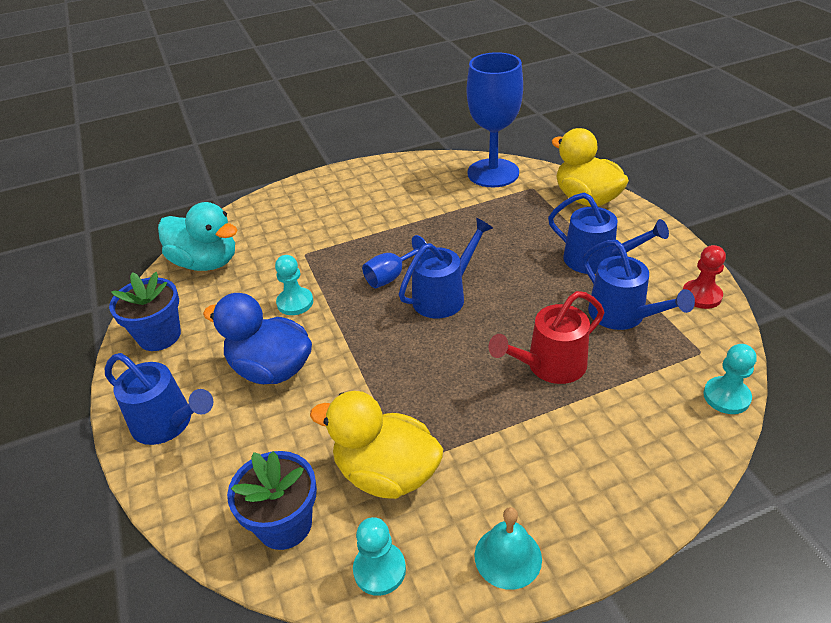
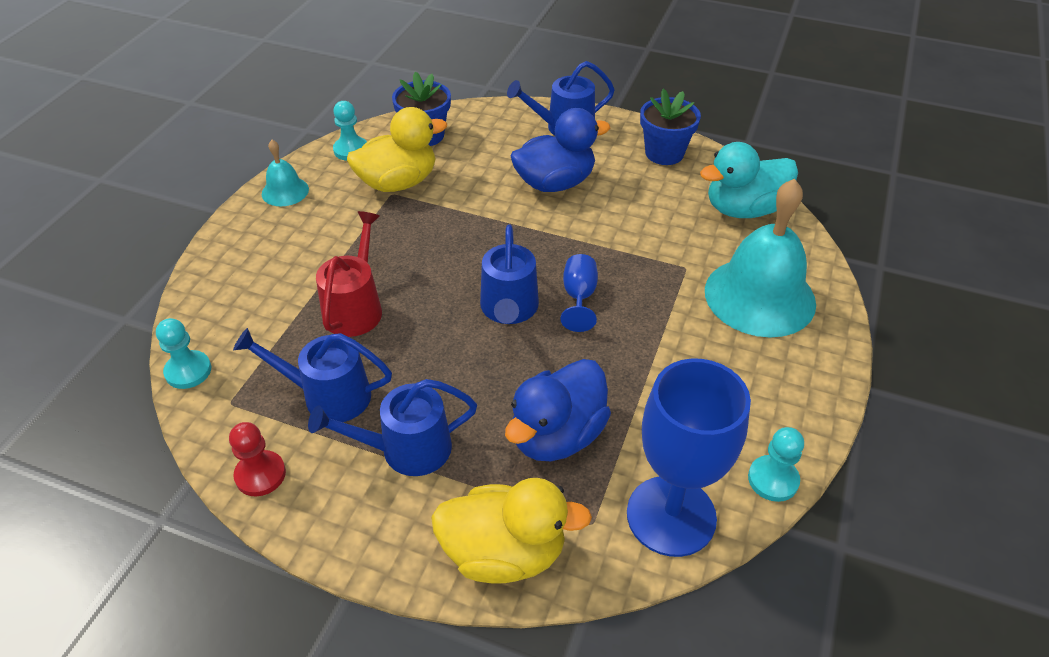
camera: 130 degrees right, 5 degrees up
turquoise pawn [275,255,313,315] -> turquoise pawn moved to [748,427,804,502]
none -> blue duck [505,359,611,461]
none -> turquoise bell [705,179,816,338]

